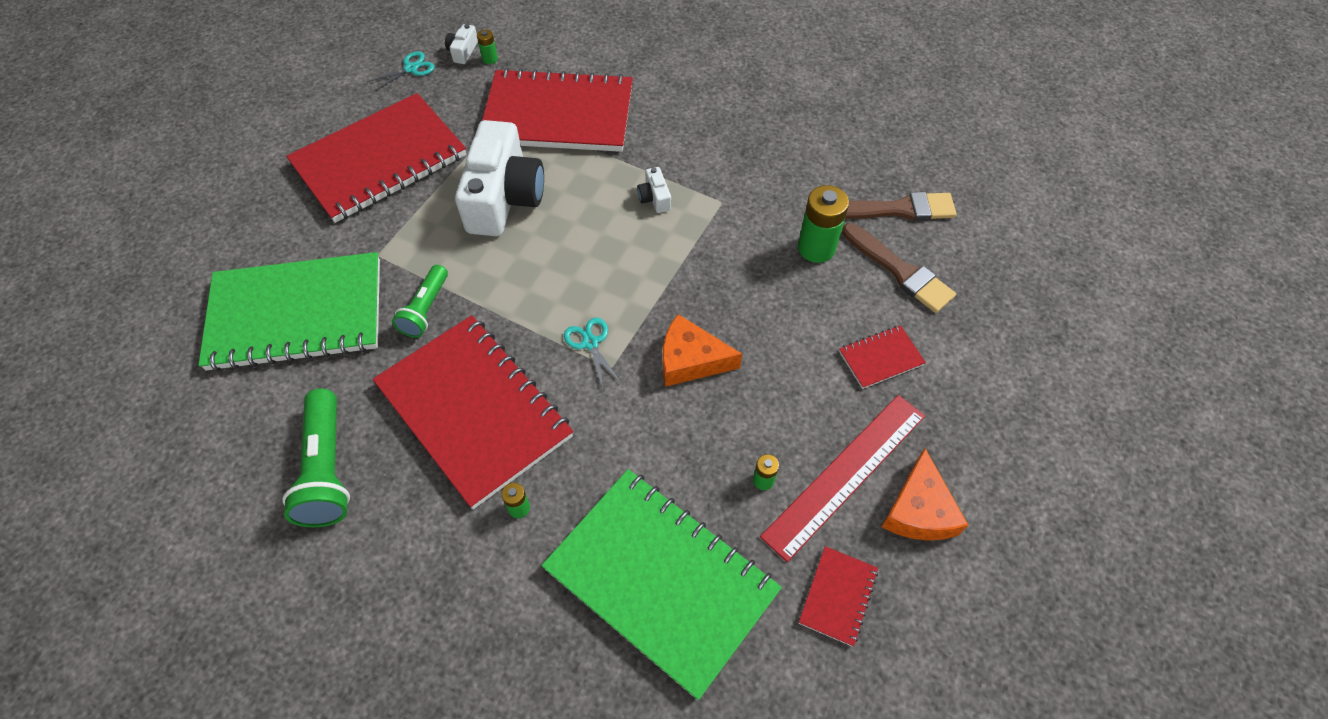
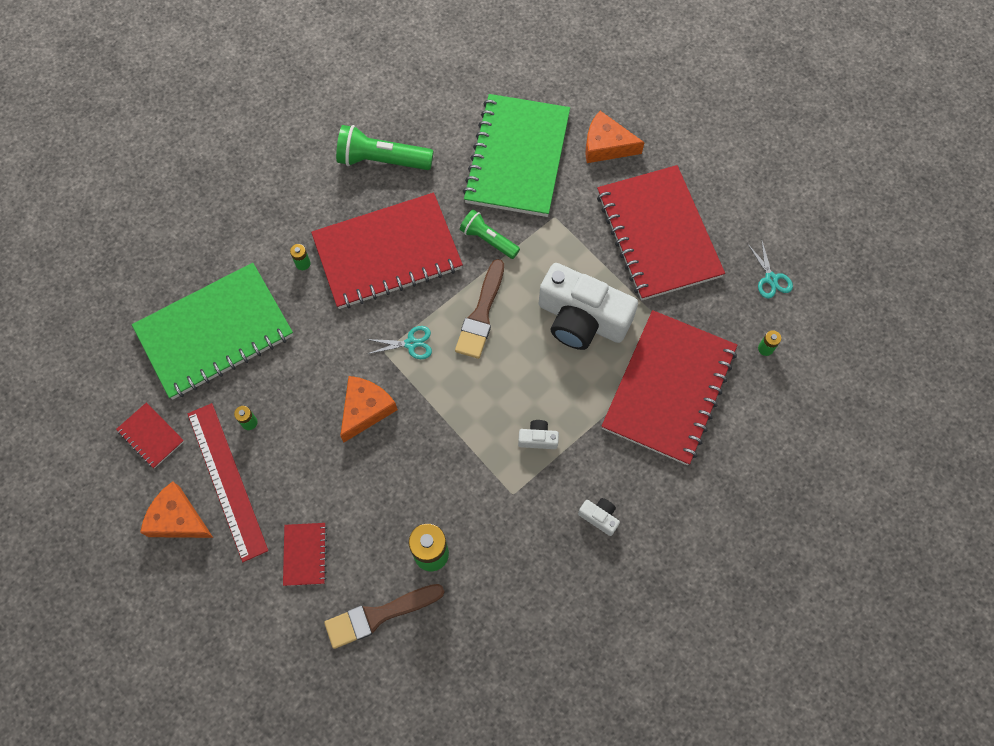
camera: 110 degrees right, 10 degrees up
white camera [445,24,478,64] -> white camera moved to [578,498,620,536]
brown brush [845,192,957,221] -> brown brush moved to [455,259,504,359]
none -> orange cheese [585,111,645,163]

